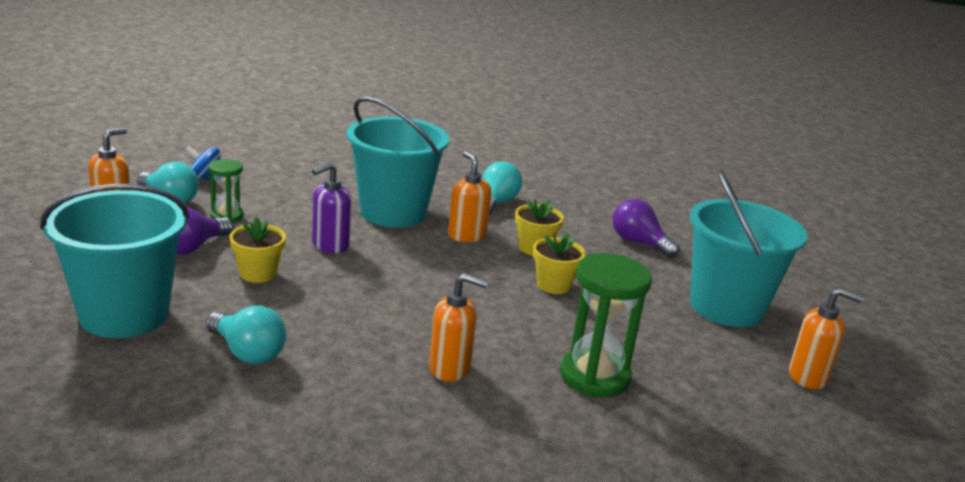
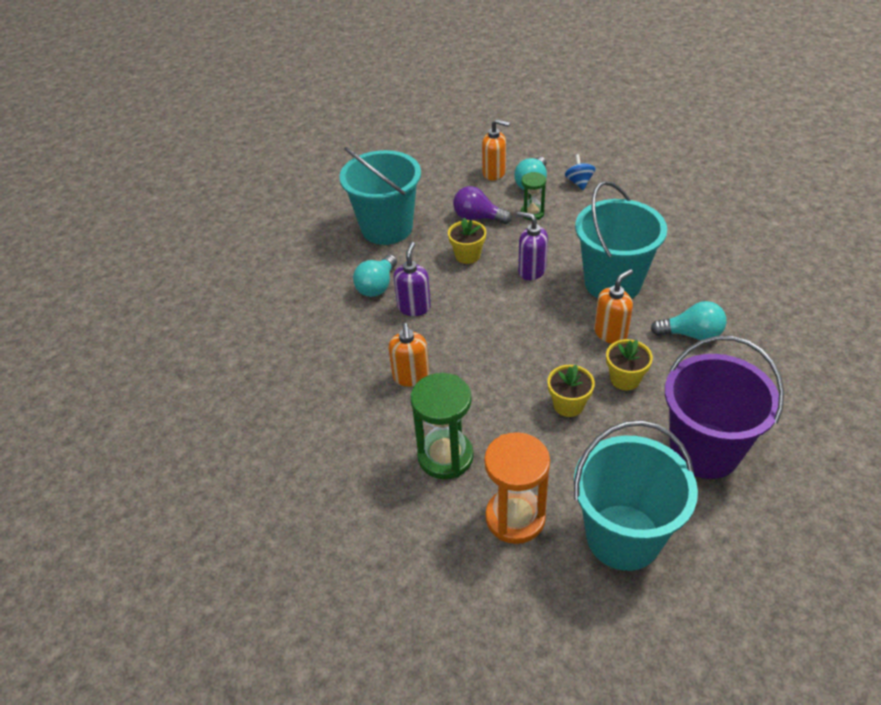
camera: 80 degrees right, 20 degrees up
purple light bulb [613,199,680,258] -> purple bucket [665,336,784,479]
orange soap dispenser [789,288,864,389] -> none
none -> purple soap dispenser [393,242,431,316]
none -> orange hourglass [484,432,550,544]

